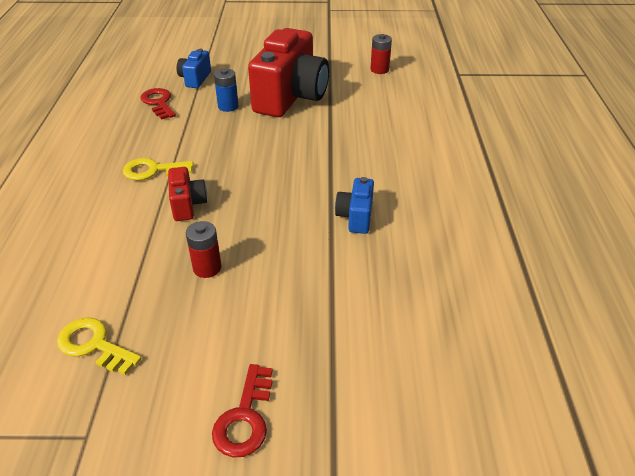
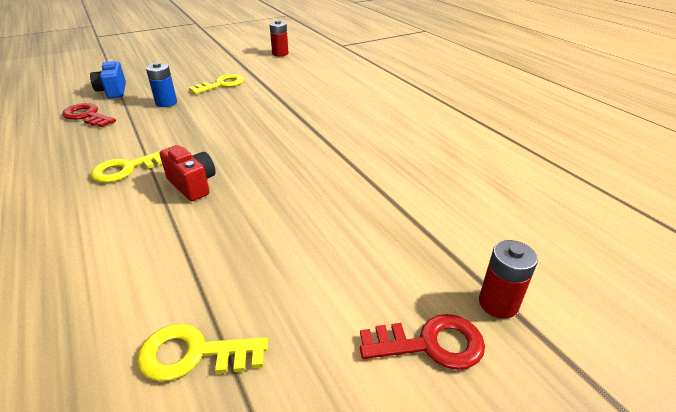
camera: 30 degrees left, 5 degrees down
red battery [186,221,222,278] -> red battery moved to [479,240,538,319]
red key [212,364,273,457] -> red key turned 75 degrees counterclockwise [360,314,485,370]
red camera [248,28,329,117] -> yellow key [189,74,244,94]
blue camera [335,177,374,234] -> none

